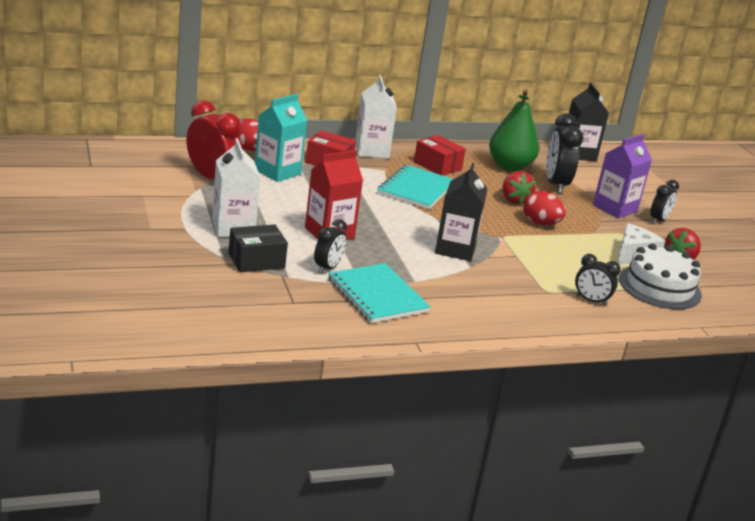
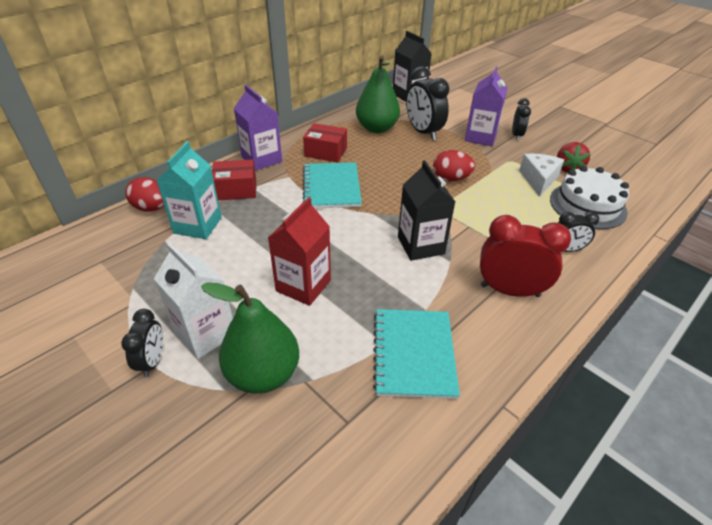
camera: 25 degrees left, 15 degrees up
red clock [187,101,242,179] -> red clock moved to [480,215,571,297]
black box [228,224,288,272] -> green pear [201,282,299,394]
black clock [314,219,347,274] -> black clock moved to [121,309,163,377]
turquoise notebook [328,263,431,323] -> turquoise notebook turned 60 degrees clockwise [373,309,460,399]
white carton [355,75,397,159] -> purple carton [234,85,282,171]
red strawberry [503,171,536,205] -> none

